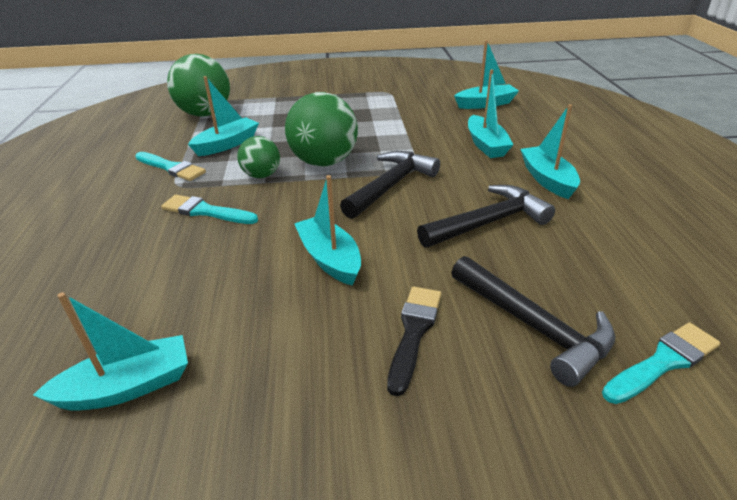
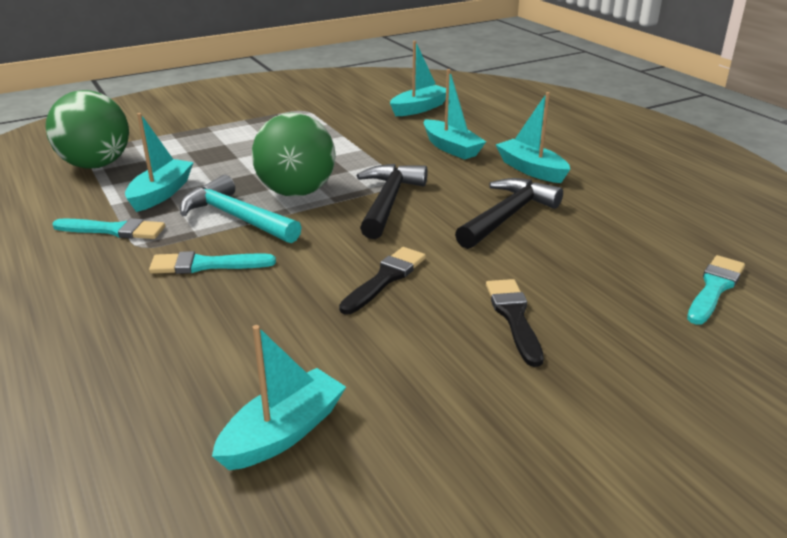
camera: 25 degrees left, 5 degrees down
green ball [237,136,280,178] -> turquoise hammer [180,175,302,243]
turquoise boat [294,175,361,286] -> black brush [339,247,426,315]
black hammer [451,256,616,387] -> none

